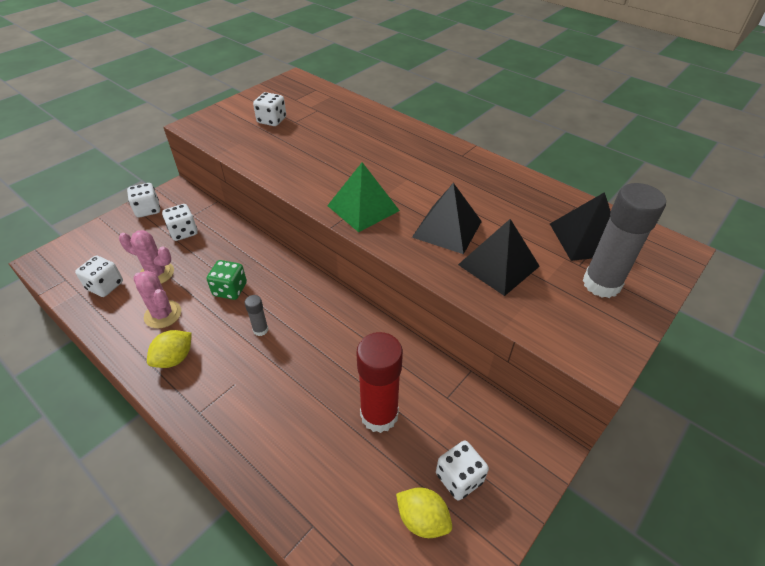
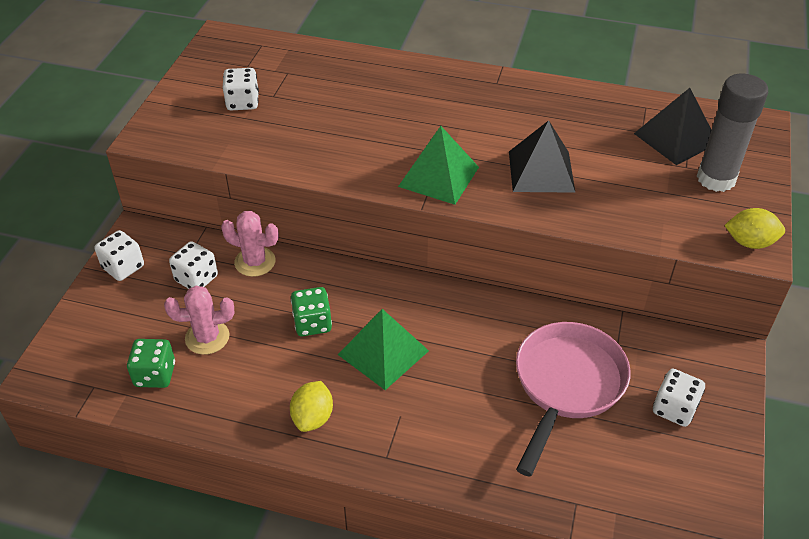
camera: 25 degrees left, 0 degrees up
white dice [75,256,123,297] -> green dice [127,339,175,388]
pink cactus [133,271,181,328] -> pink cactus moved to [221,211,279,277]
grey glue stick [244,295,268,336] -> green pyramid [338,309,429,390]
red glue stick [356,332,403,433] -> pink pan [516,322,631,477]
yellow lemon [396,487,452,538] -> yellow lemon moved to [724,208,785,249]
black pyramid [458,219,540,296] -> none

